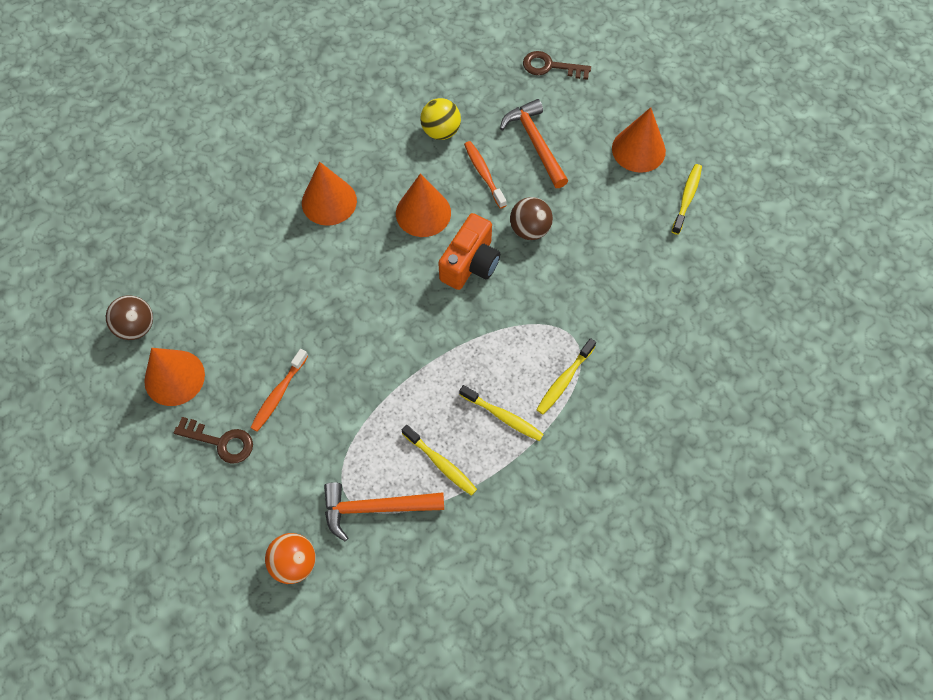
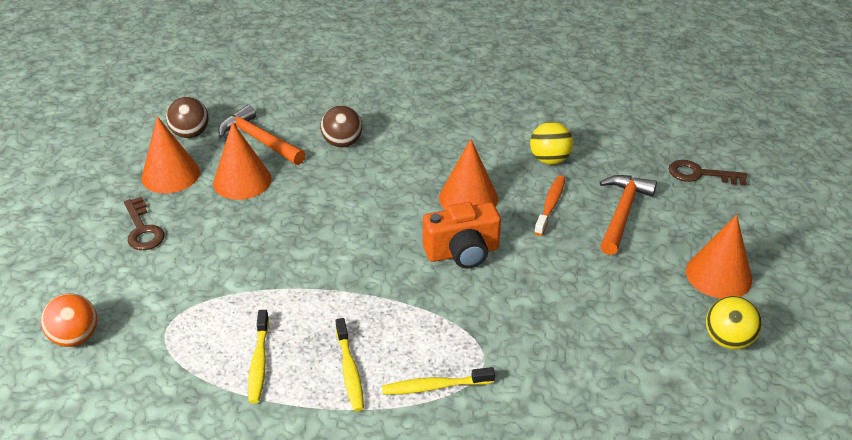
camera: 45 degrees right, 25 degrees down
orange toothbrush [250,349,308,432] -> none
orange cone [302,162,357,226] -> orange cone moved to [213,122,272,200]
orange hammer [324,482,444,541] -> orange hammer moved to [219,105,306,165]
brown ball [510,197,553,240] -> brown ball moved to [320,105,362,147]
brown key [523,51,591,80] -> brown key turned 45 degrees counterclockwise [669,160,747,186]
yellow toothbrush [672,164,702,235] -> yellow ball [706,296,762,349]

